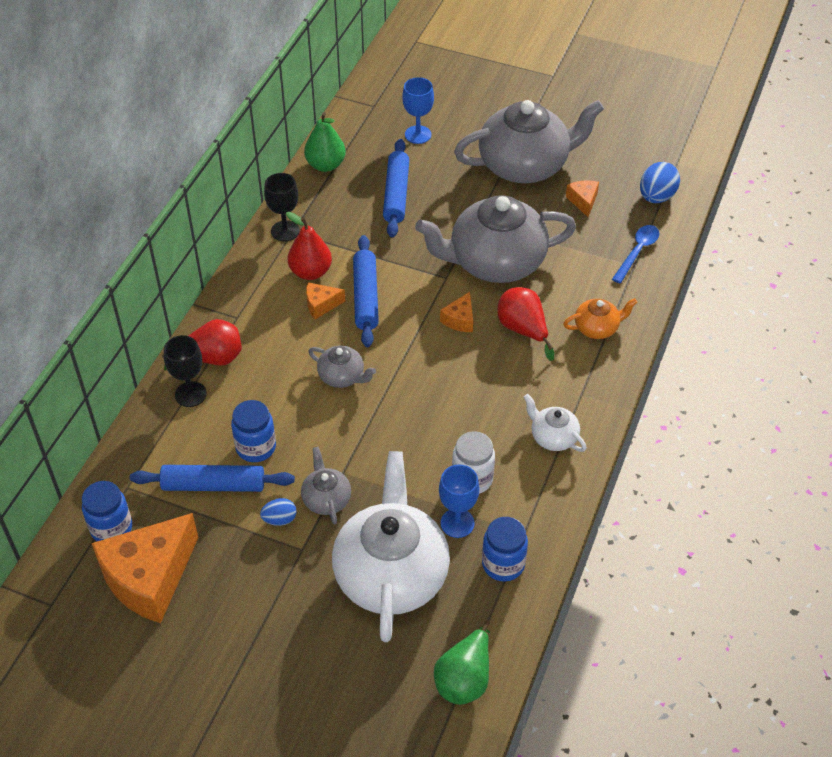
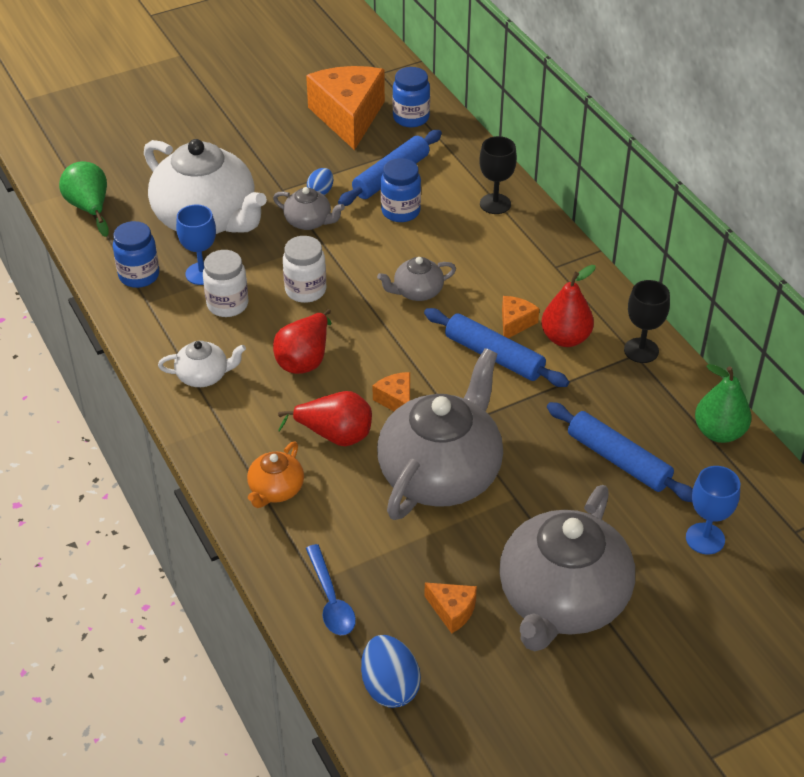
camera: 130 degrees right, 5 degrees down
red pear [162,319,242,371] -> red pear moved to [273,309,332,374]
none -> white jar [283,236,326,303]

